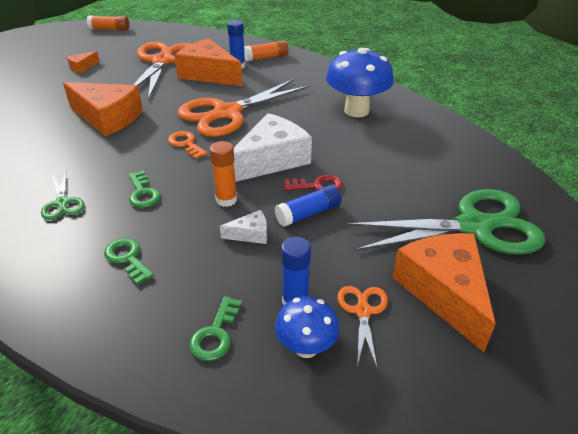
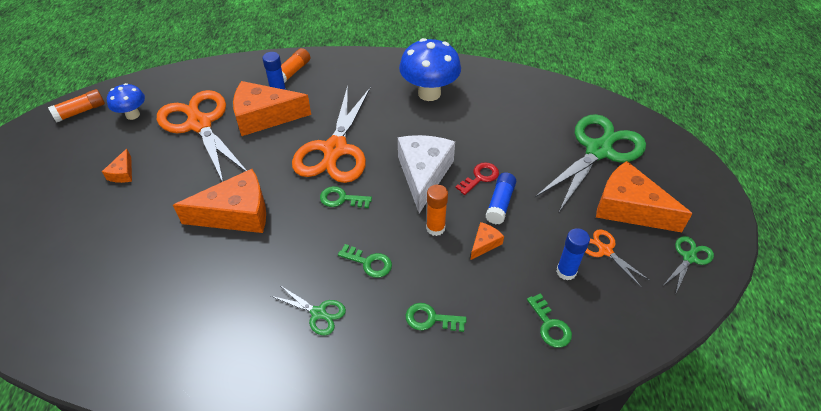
camera: 40 degrees left, 10 degrees up
orange key [168,131,208,159] -> green key [320,186,372,208]
white cheese [220,210,267,244] -> orange cheese [470,222,504,260]
blue mushroom [275,296,340,358] -> blue mushroom moved to [107,83,145,120]
none -> green scissors [663,236,714,295]

